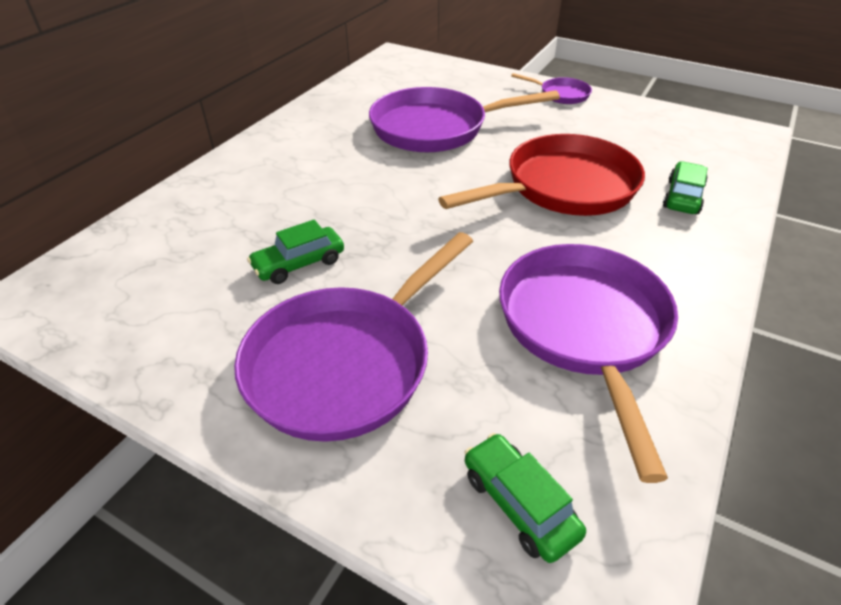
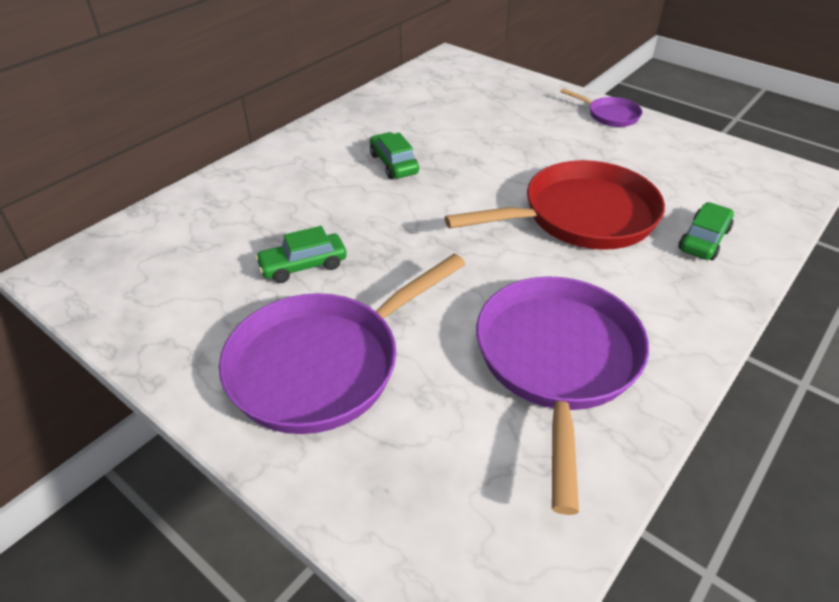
camera: 10 degrees right, 0 degrees up
purple pan [369,87,560,152] -> none
green car [464,433,586,563] -> green car moved to [370,132,419,179]

